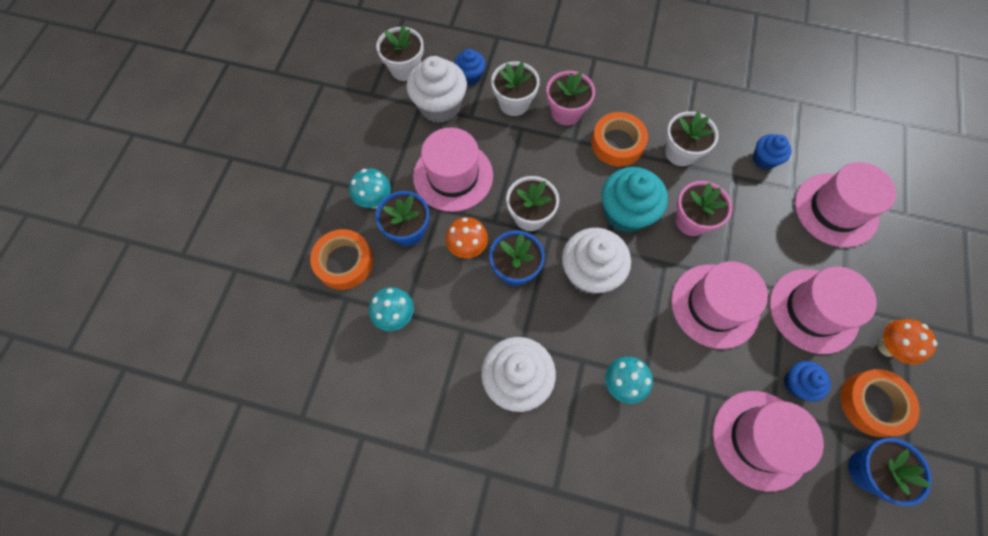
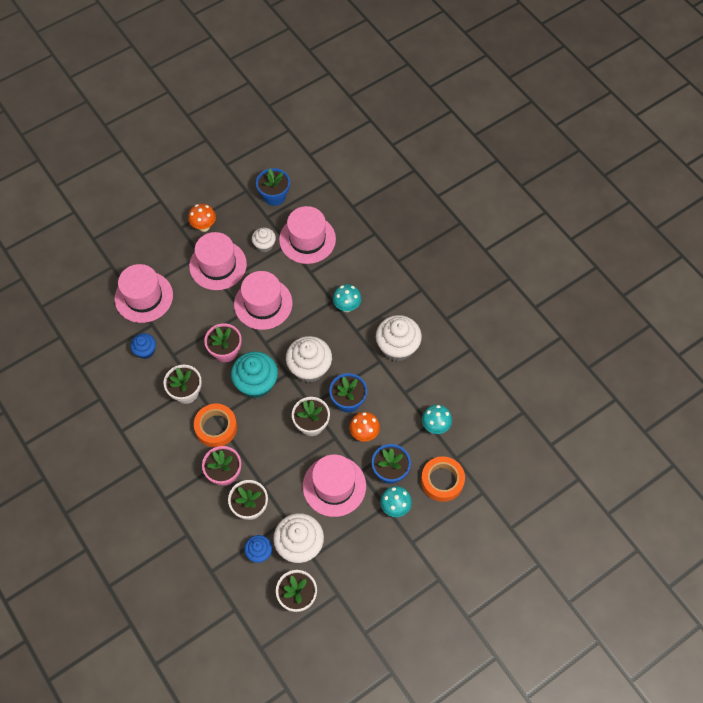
camera: 140 degrees left, 5 degrees down
blue cupcake [784,361,831,402] -> white cupcake [252,228,276,253]
orange tape [840,369,920,437] -> none

